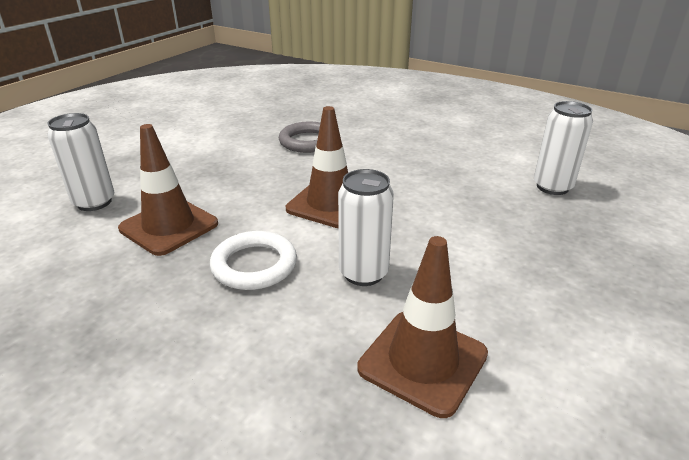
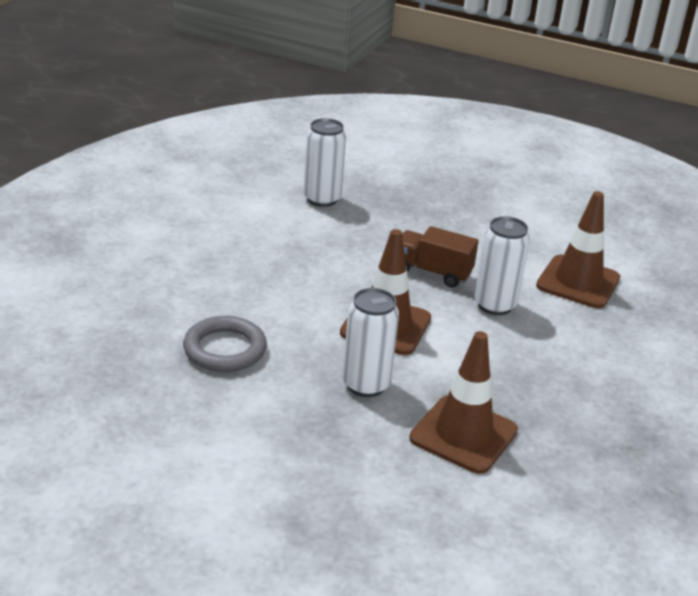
camera: 100 degrees left, 0 degrees up
white can [47,113,114,211] -> white can moved to [343,288,399,397]
white ring [210,231,297,290] -> none
none -> brown truck [402,226,478,288]

